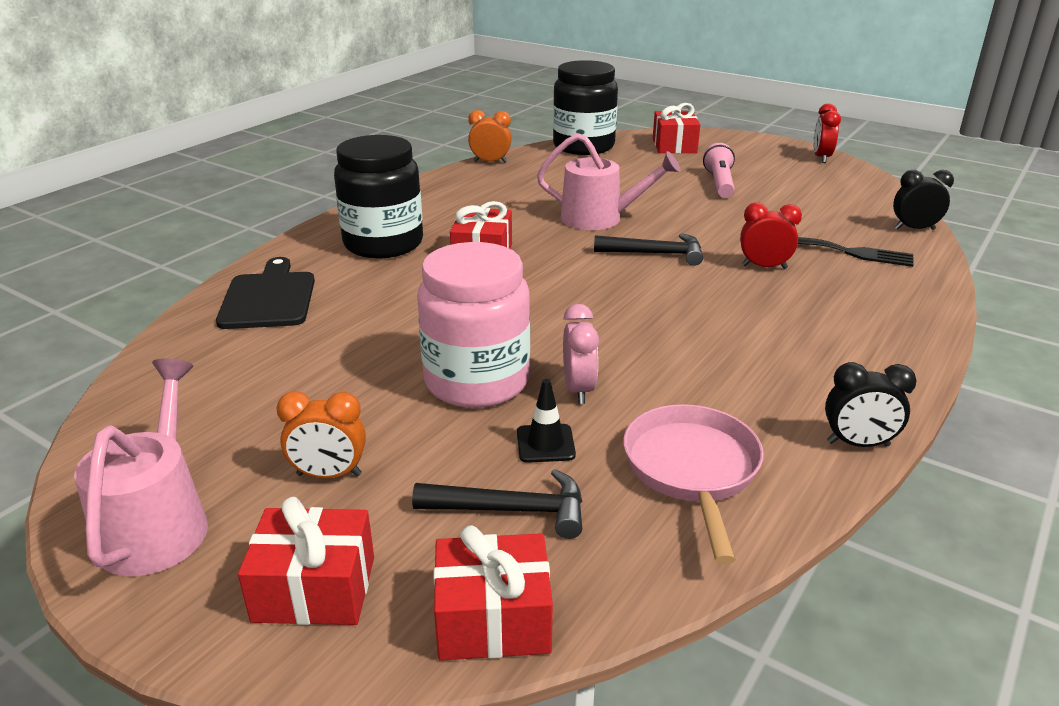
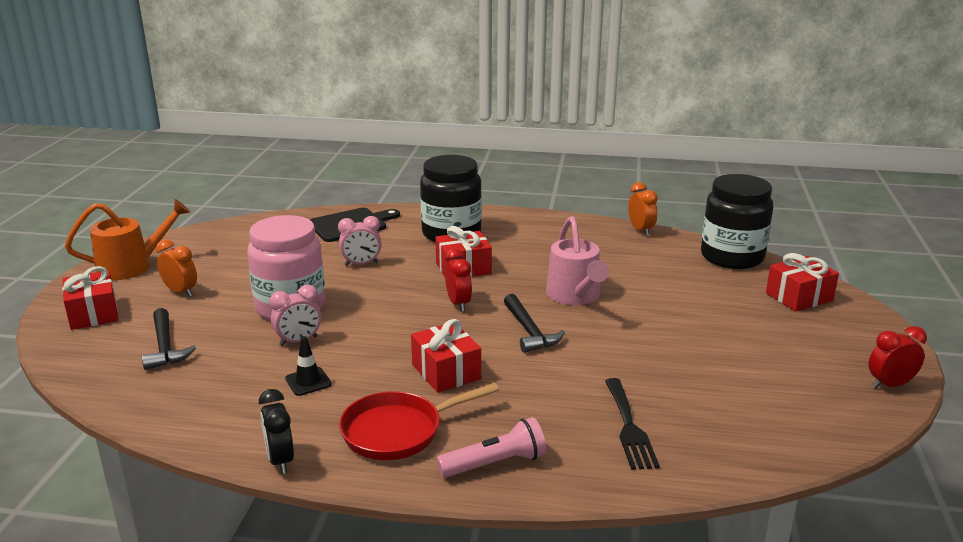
camera: 65 degrees right, 5 degrees down
pink watering can [74,358,208,576] -> orange watering can [65,199,190,280]
orange clock [277,391,366,479] -> orange clock turned 150 degrees clockwise [156,239,197,297]
red gift [433,525,553,661] -> red gift moved to [411,319,481,393]
black traffic cone [517,379,576,463] -> black traffic cone moved to [285,336,332,396]
pink pan [623,404,764,564] -> none
pink flashlight [703,143,735,198] -> pink flashlight moved to [436,417,546,478]
red clock [740,202,802,269] -> red clock moved to [445,248,472,312]
black clock [893,170,954,230] -> none
none -> pink clock [338,216,382,266]
none -> red pan [339,383,499,460]

